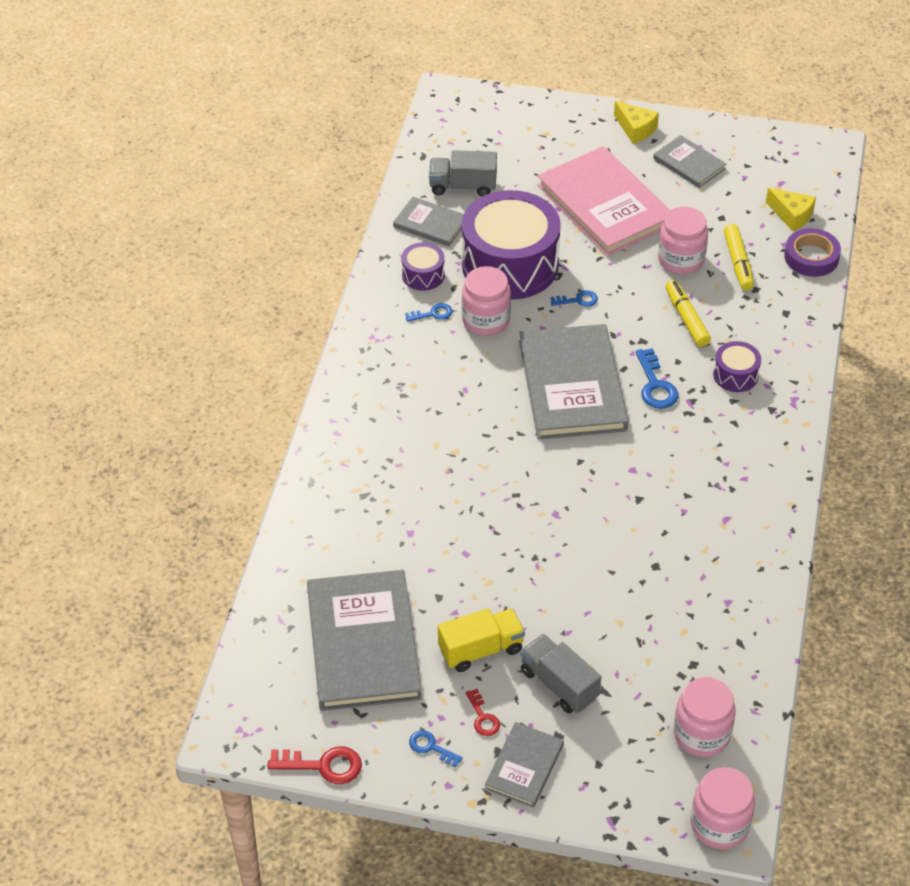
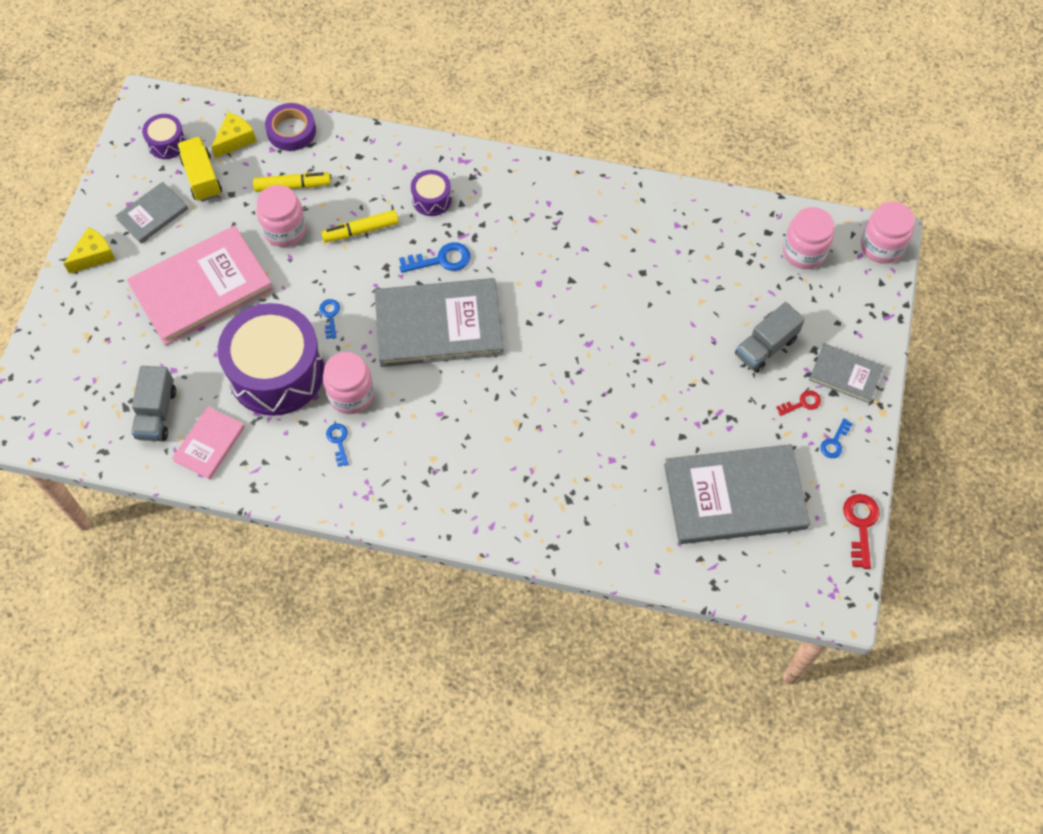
camera: 90 degrees left, 15 degrees up
grey book [393,197,464,246] -> pink book [172,406,245,479]
purple drum [401,242,445,291] -> purple drum moved to [142,114,187,159]
yellow truck [438,608,525,672] -> yellow truck moved to [177,137,222,202]

